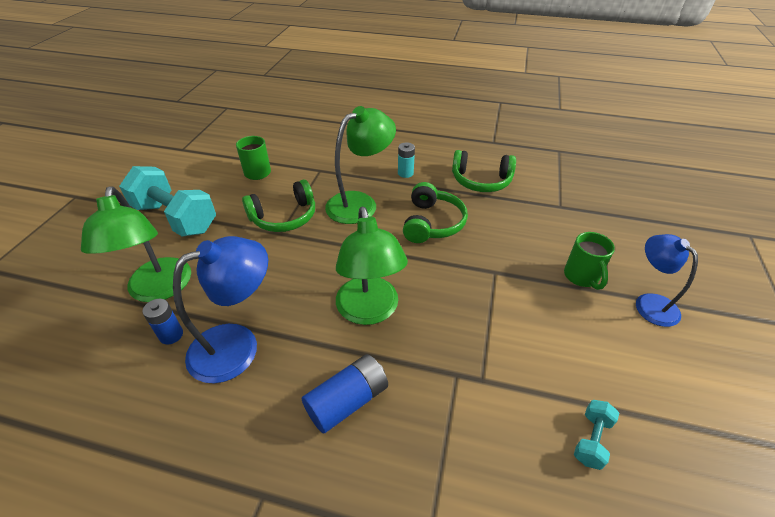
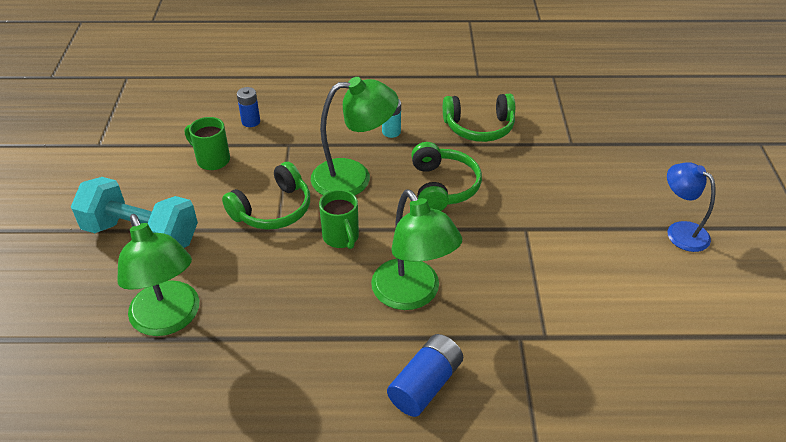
camera: 15 degrees left, 0 degrees up
blue battery [143,299,183,345] -> blue battery moved to [237,87,260,127]
blue lamp [173,236,268,384] -> none
green lamp [325,106,396,224] -> green lamp turned 45 degrees clockwise [311,77,399,195]
green mug [564,232,615,290] -> green mug moved to [319,190,359,249]
turquoise dumbbell [574,400,619,470] -> none

